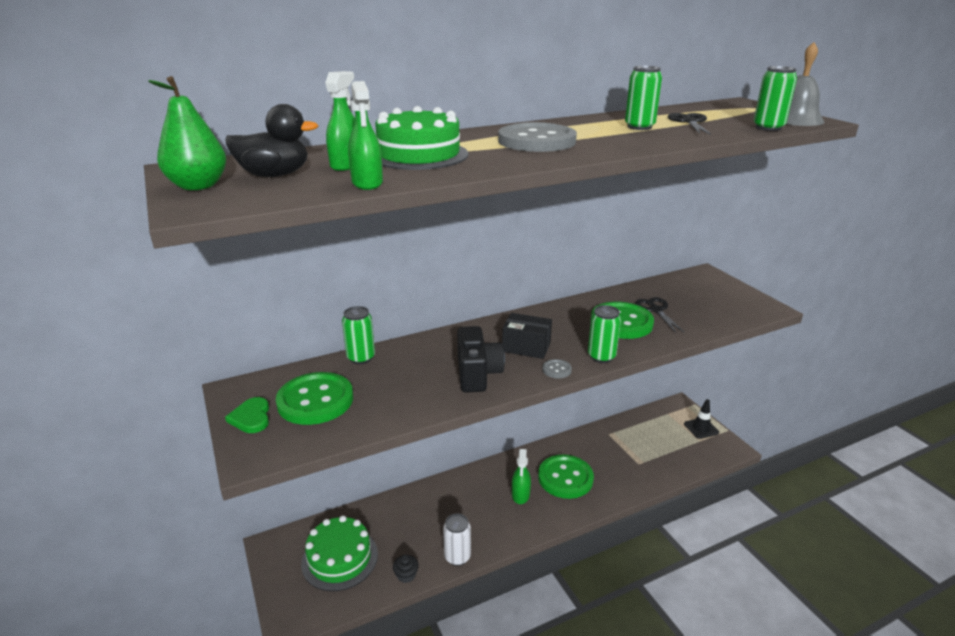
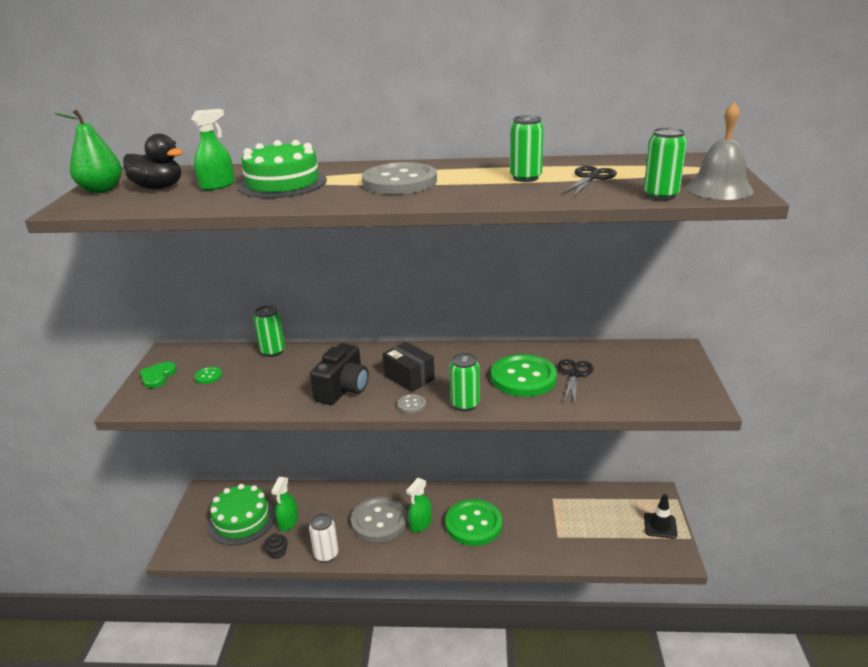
camera: 30 degrees right, 0 degrees up
green button [276,372,353,425] -> green button [195,367,222,384], size x0.42
green spray bottle [348,81,383,190] -> green spray bottle moved to [271,477,298,531]
none -> grey button [351,497,407,542]

